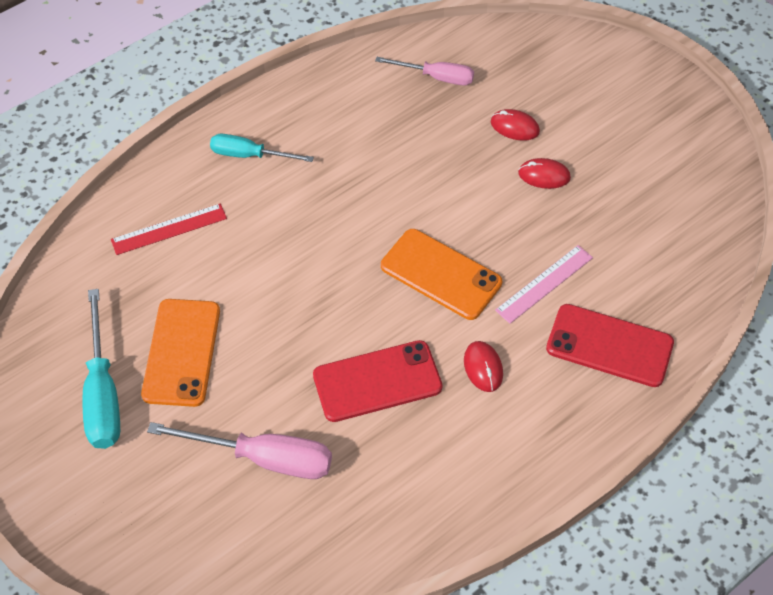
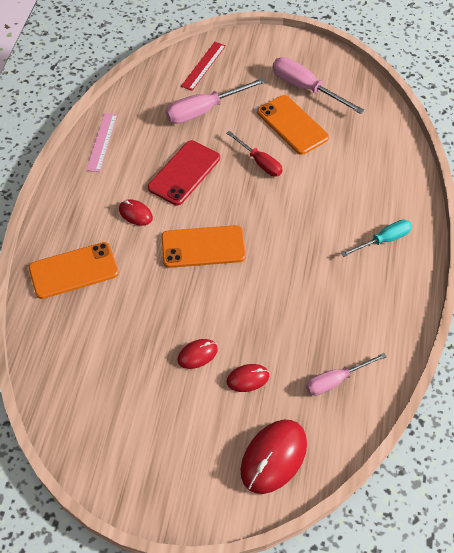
camera: 140 degrees right, 0 degrees up
turquoise screwdriver [83,289,120,449] -> pink screwdriver [273,57,365,114]
red ruler [111,203,227,255] -> red ruler moved to [181,42,226,91]
pink ruler [495,245,593,324] -> pink ruler moved to [86,113,117,172]
red phone [546,304,674,387] -> orange phone [29,242,119,299]
none -> red screwdriver [227,131,283,176]
none -> red mouse [241,420,307,494]

